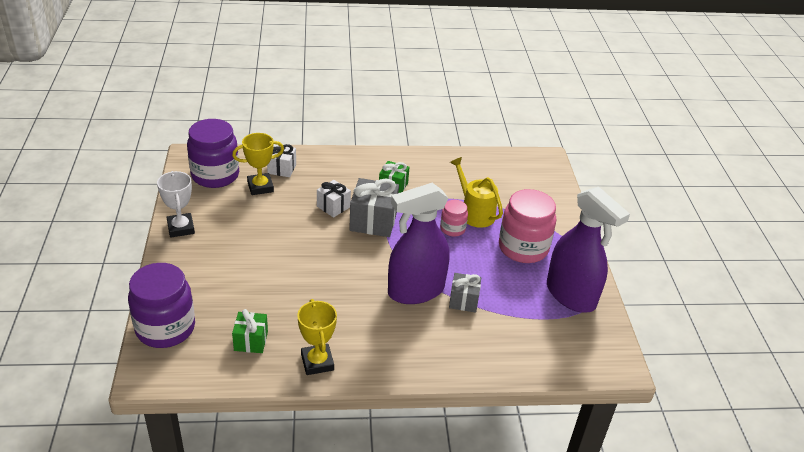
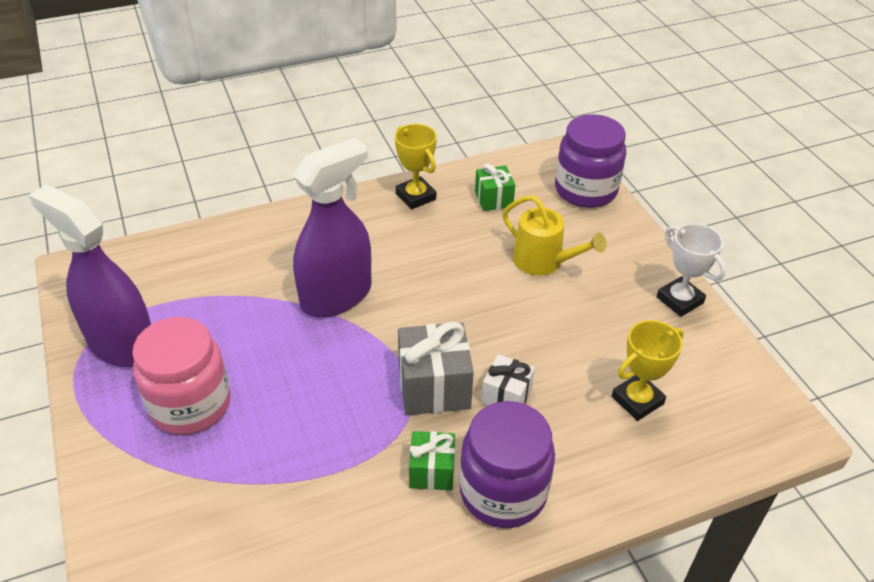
camera: 165 degrees right, 5 degrees up
purple jar [187,119,239,188] -> purple jar moved to [460,401,555,528]
white gift [267,144,296,177] -> none
pink jar [440,200,468,237] -> none
grey gift [449,273,481,313] -> none
yellow watering can [450,157,503,228] -> yellow watering can moved to [503,195,607,276]

